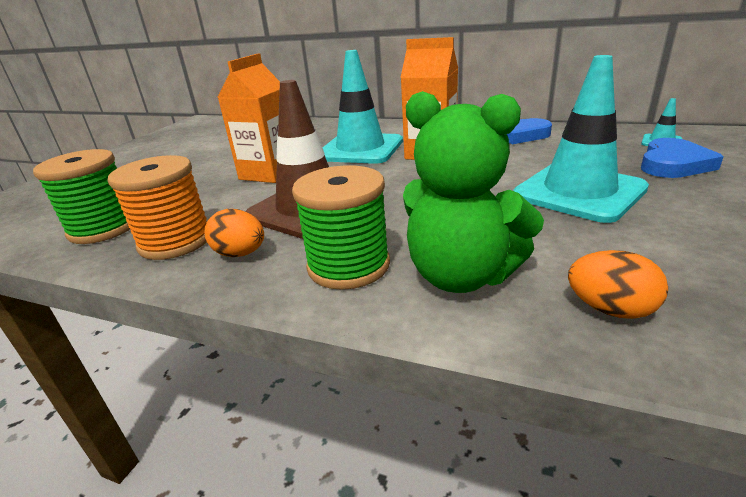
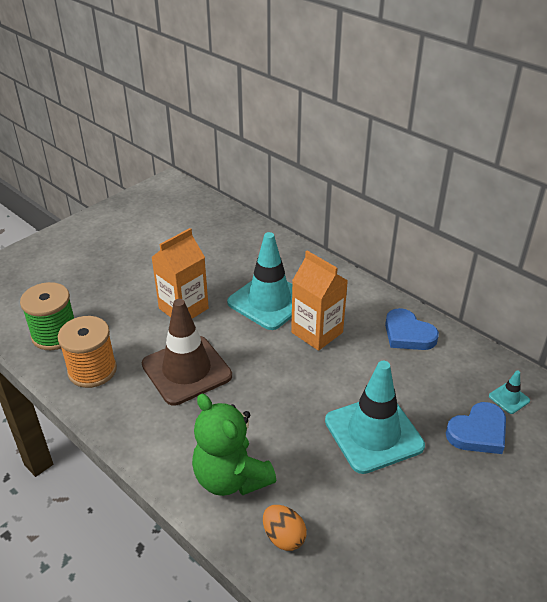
camera: 20 degrees right, 10 degrees up
orange egg [204,209,264,257] -> none
green spool [292,165,390,290] -> none

